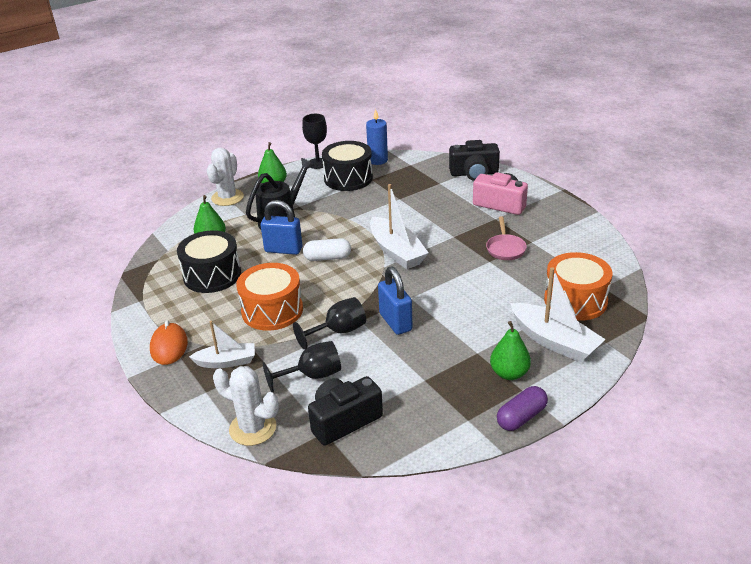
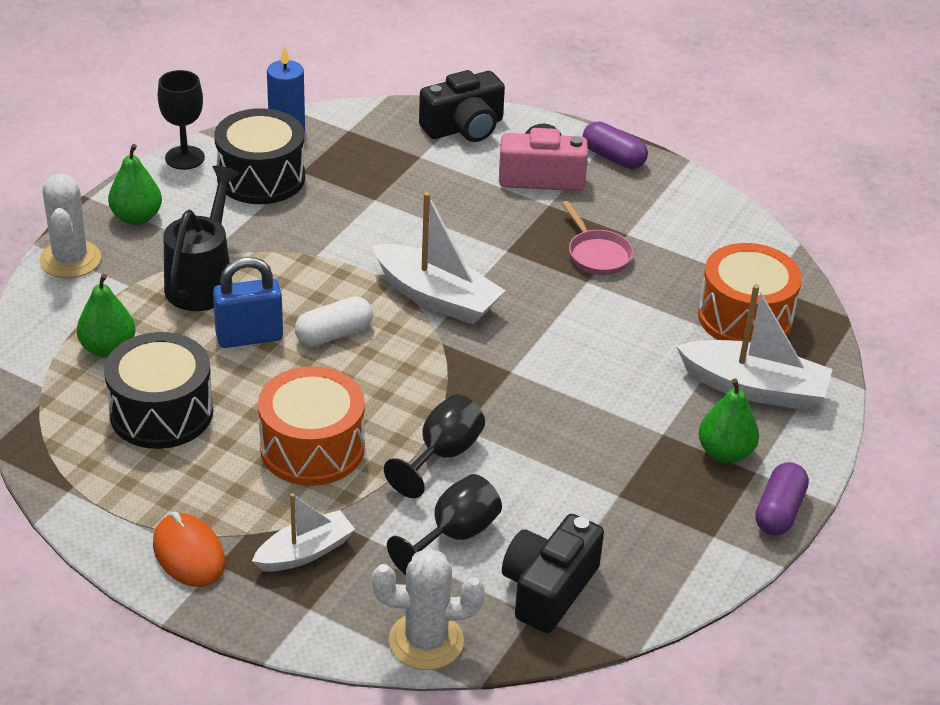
camera: 30 degrees left, 5 degrees up
blue padlock [378,267,413,335] -> none
none -> purple capsule [582,122,648,169]

